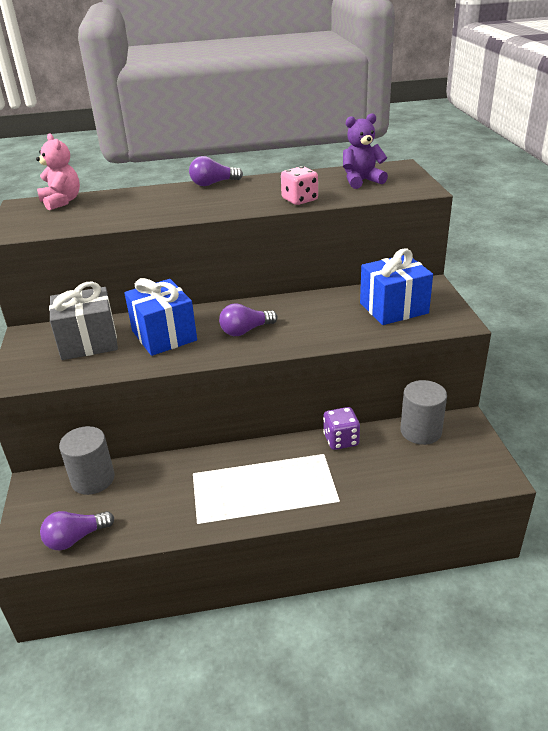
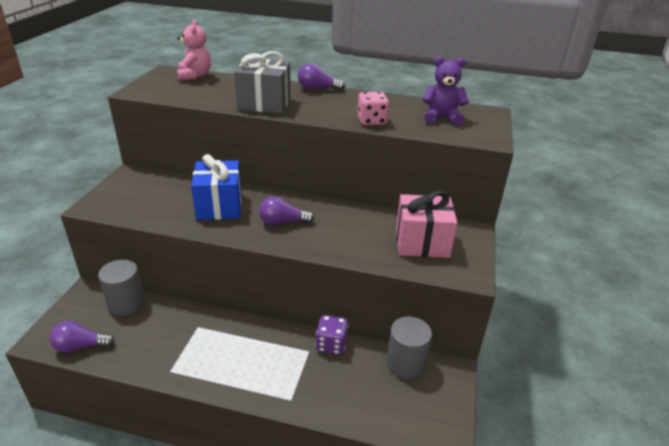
camera: 20 degrees right, 0 degrees up
grey gift [49,281,118,360] -> grey gift moved to [234,51,291,114]
blue gift [360,248,433,325] -> pink gift [396,191,457,258]

